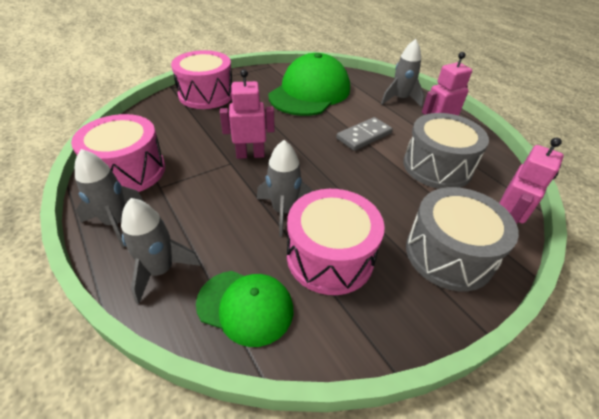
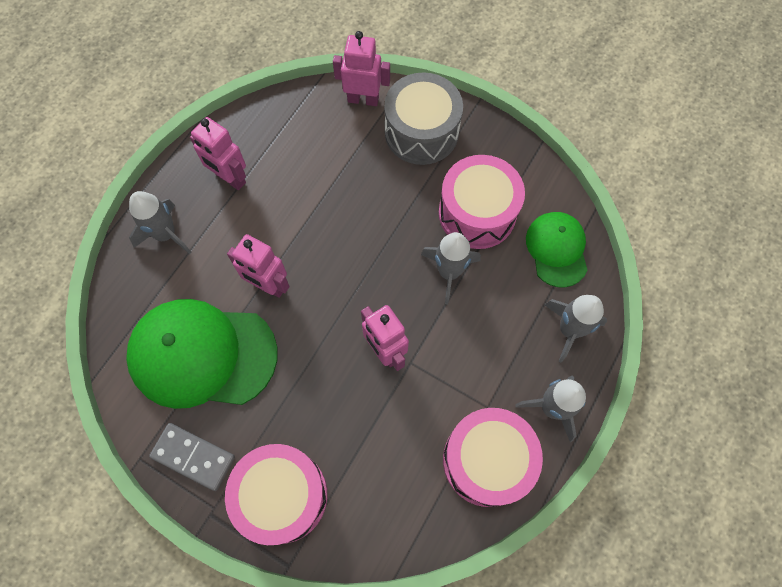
camera: 115 degrees left, 25 degrees up
grey domino [336,117,393,151] -> grey domino moved to [149,423,235,491]
grey drum [403,113,489,189] -> none
none -> pink robot [227,234,290,298]

